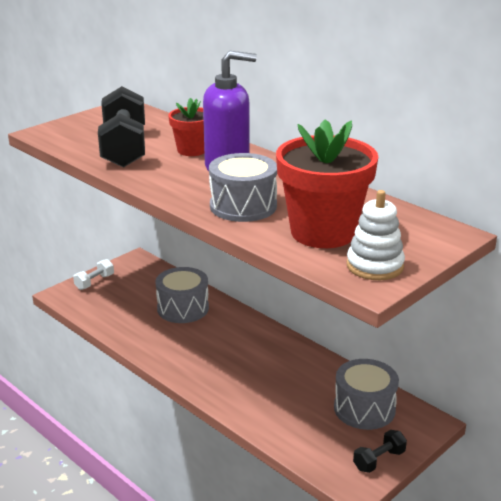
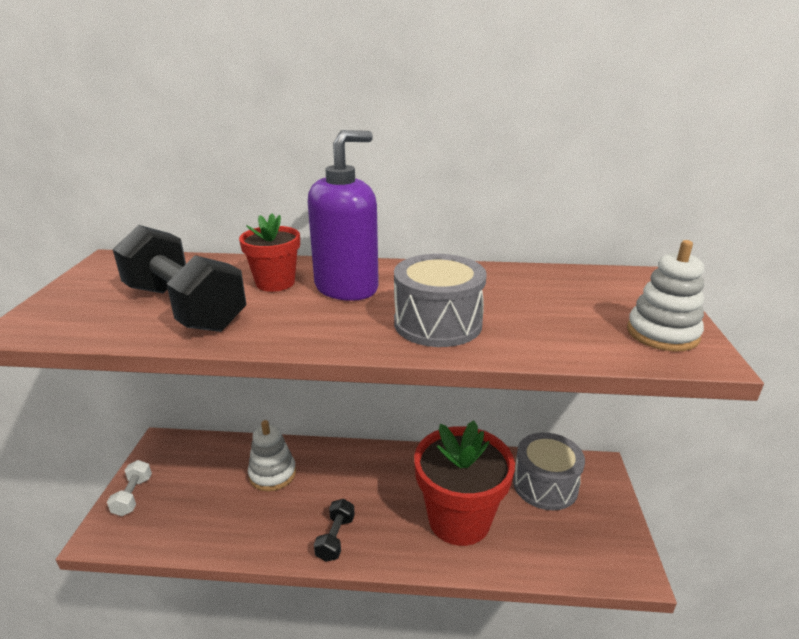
camera: 40 degrees left, 0 degrees up
grey drum [156,267,209,323] -> white stacking toy [248,420,296,491]
red flower pot [276,119,378,248] -> red flower pot moved to [414,420,515,546]
black dumbbell [353,430,407,473] -> black dumbbell moved to [314,499,355,562]

